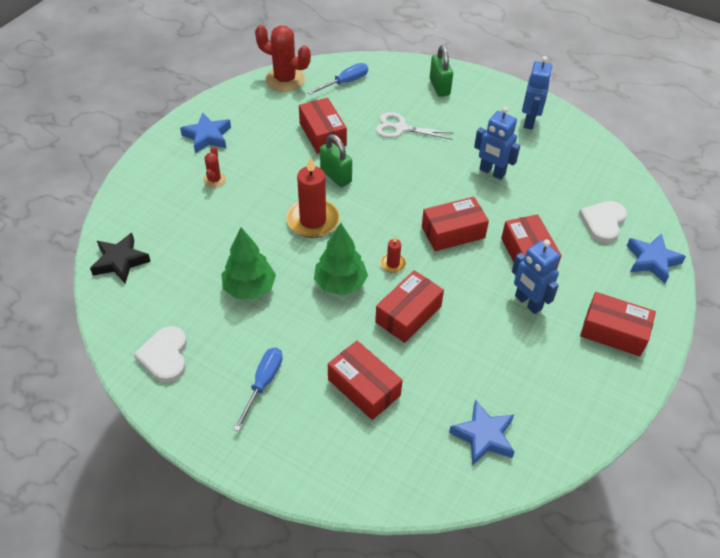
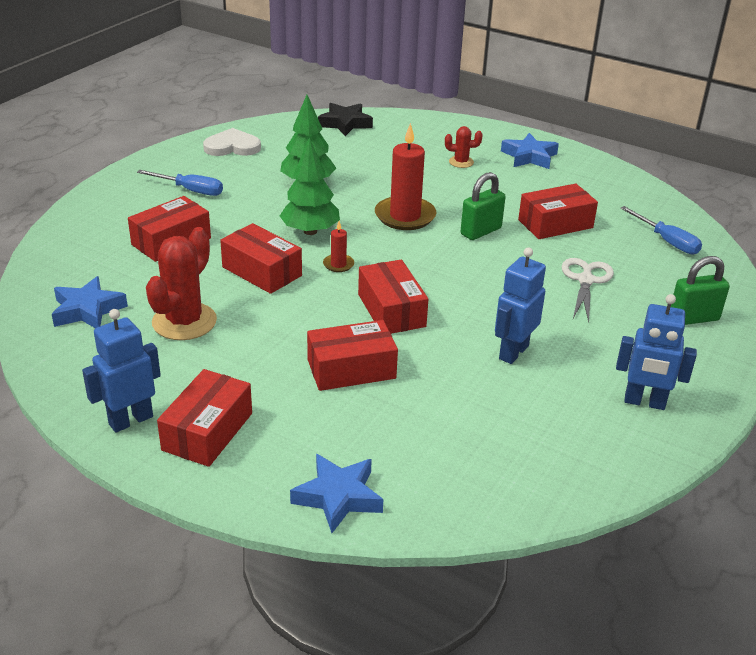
camera: 90 degrees right, 15 degrees down
red cactus [255,25,311,92] -> red cactus moved to [146,227,217,340]
blue robot [512,239,560,314] -> blue robot moved to [82,309,161,432]
white heart [579,201,627,243] -> none

